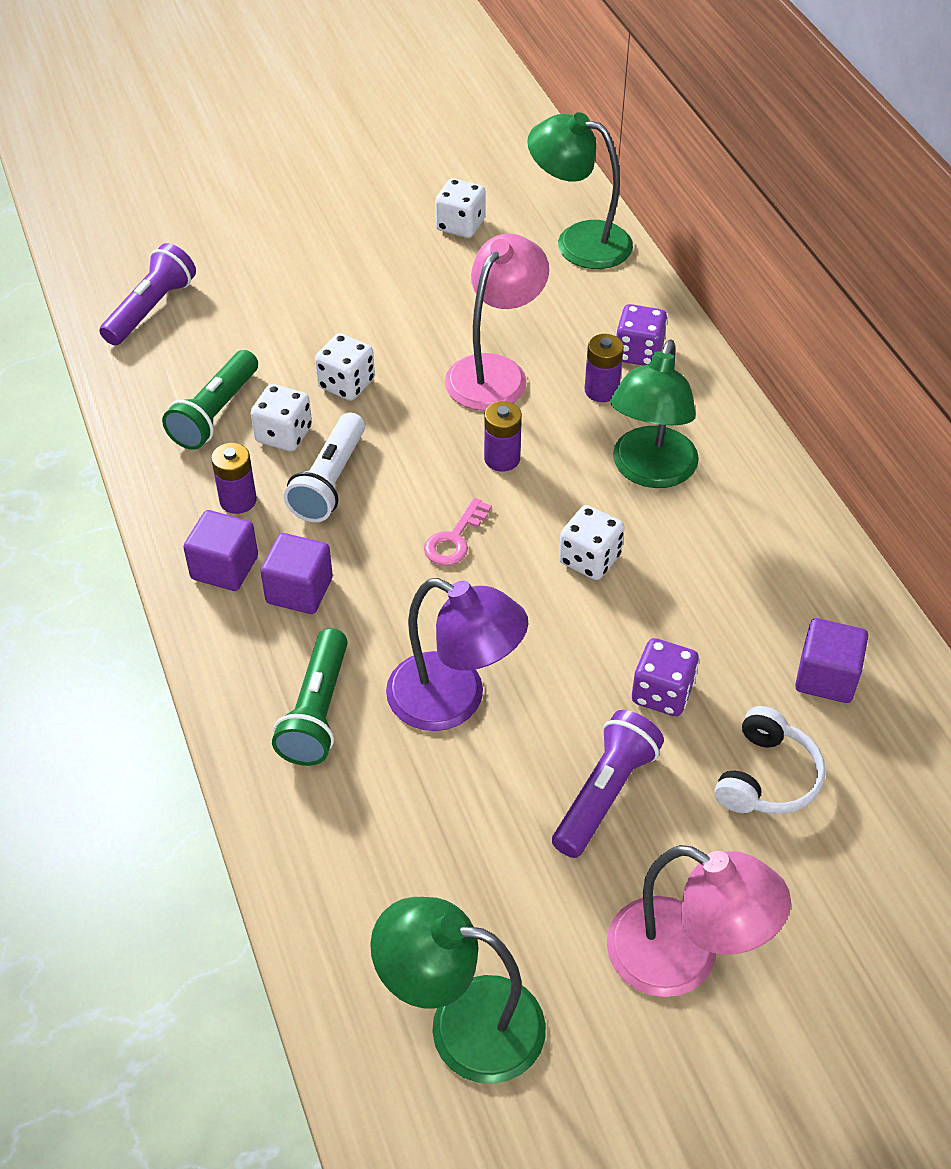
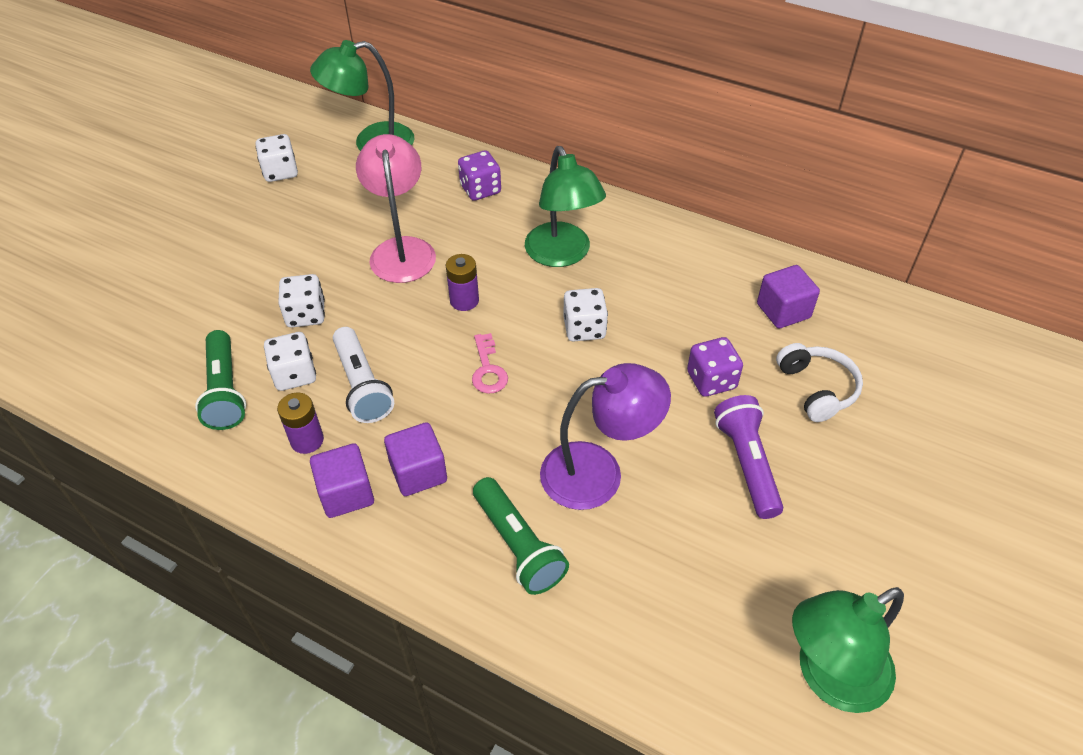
camera: 40 degrees left, 0 degrees up
purple flashlight [99,243,196,345] -> none
purple battery [584,334,624,402] -> none
pink lamp [607,845,791,997] -> none

